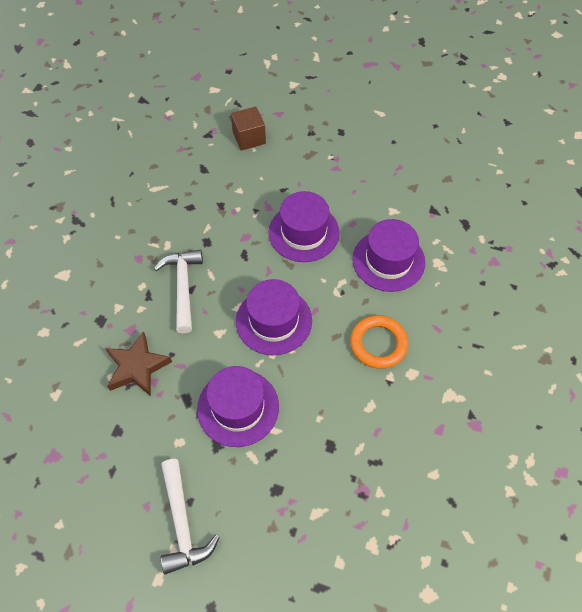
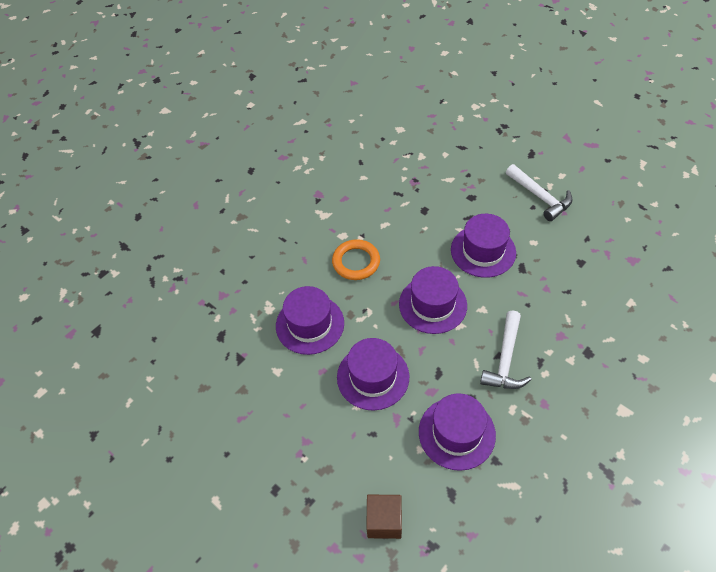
camera: 155 degrees left, 5 degrees down
brown star [105,331,172,396] -> none
white hammer [161,459,220,574] -> white hammer turned 135 degrees clockwise [506,164,572,221]
none -> purple hat [419,393,496,471]

